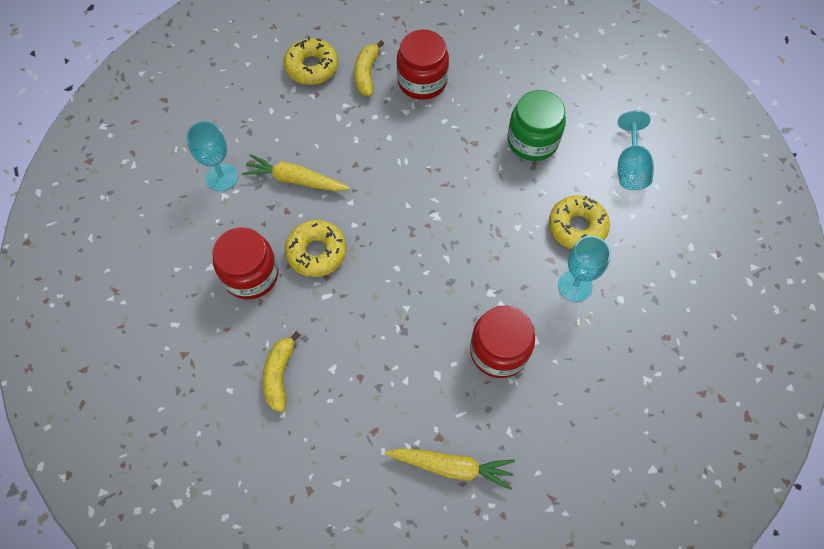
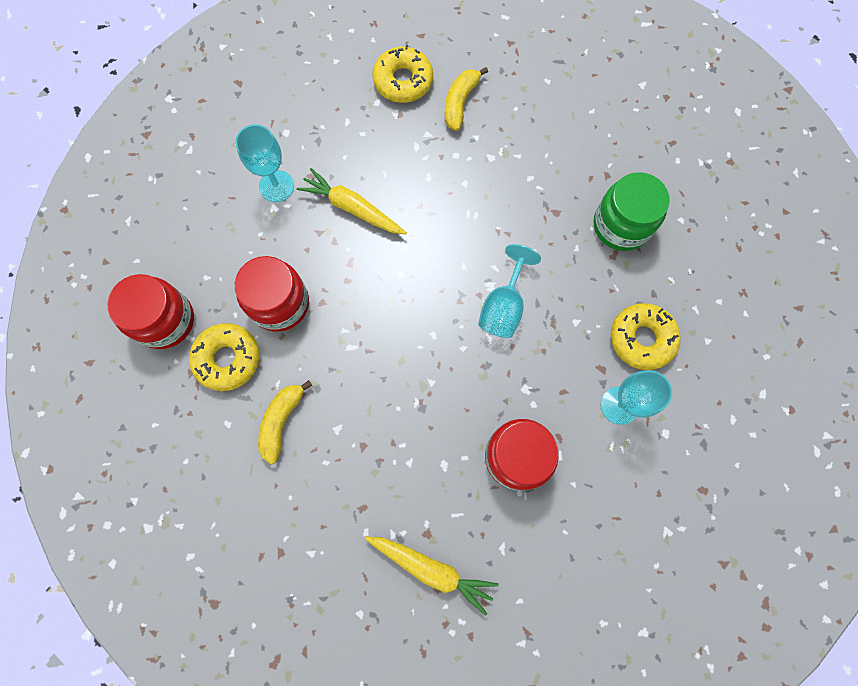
camera: 15 degrees right, 10 degrees up
yellow donut [285,220,347,277] -> yellow donut moved to [189,323,259,391]
red jar [397,30,449,100] -> red jar moved to [107,274,194,349]
turquoise goblet [618,110,654,190] -> turquoise goblet moved to [478,244,541,338]

